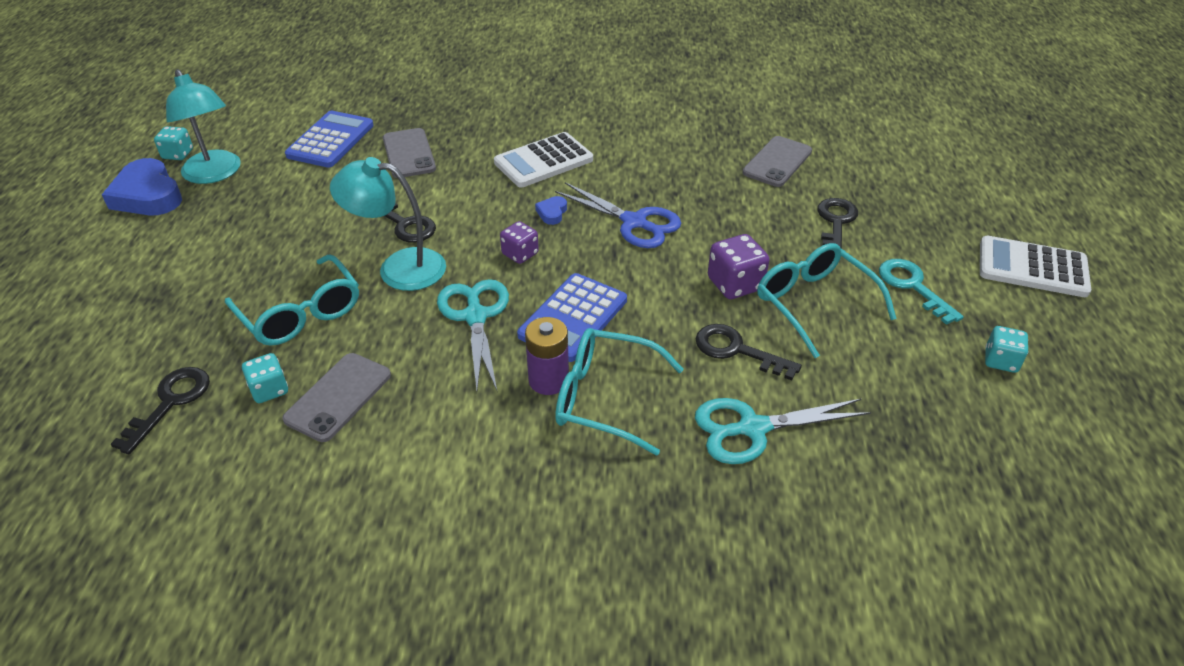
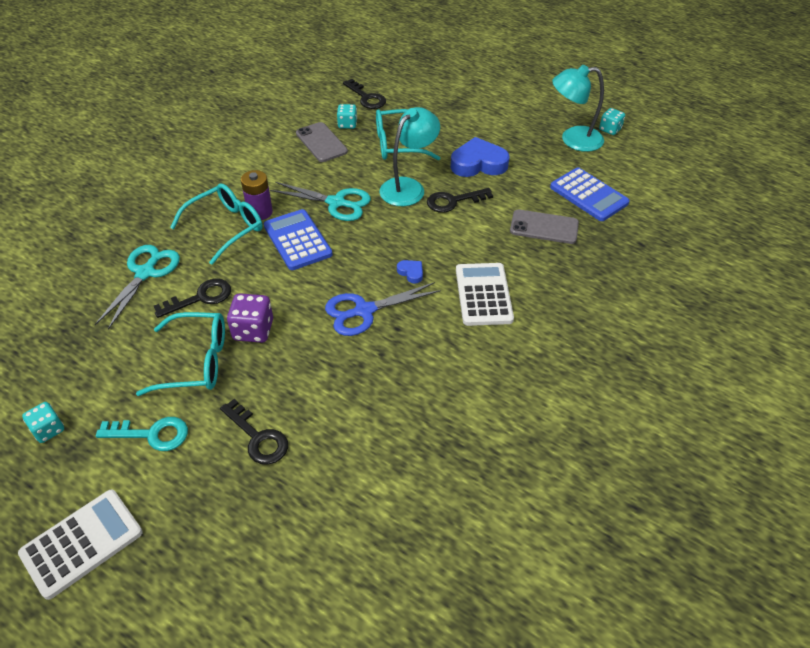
camera: 120 degrees right, 5 degrees up
blue heart [102,158,182,215] -> blue heart moved to [450,137,509,177]
purple dice [500,221,539,264] -> none
grey phone [742,136,812,187] -> none

